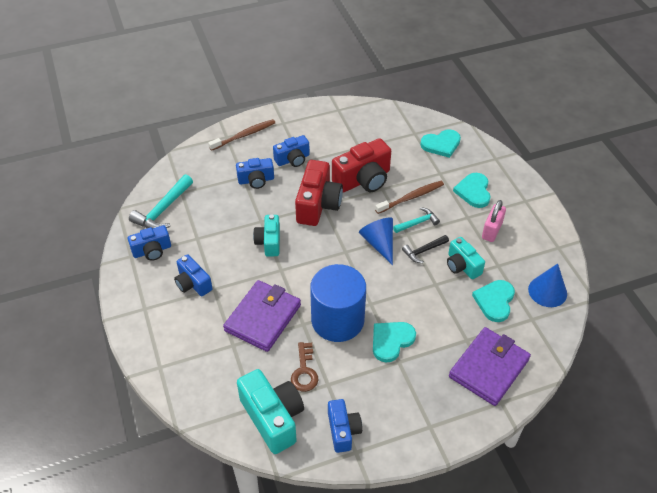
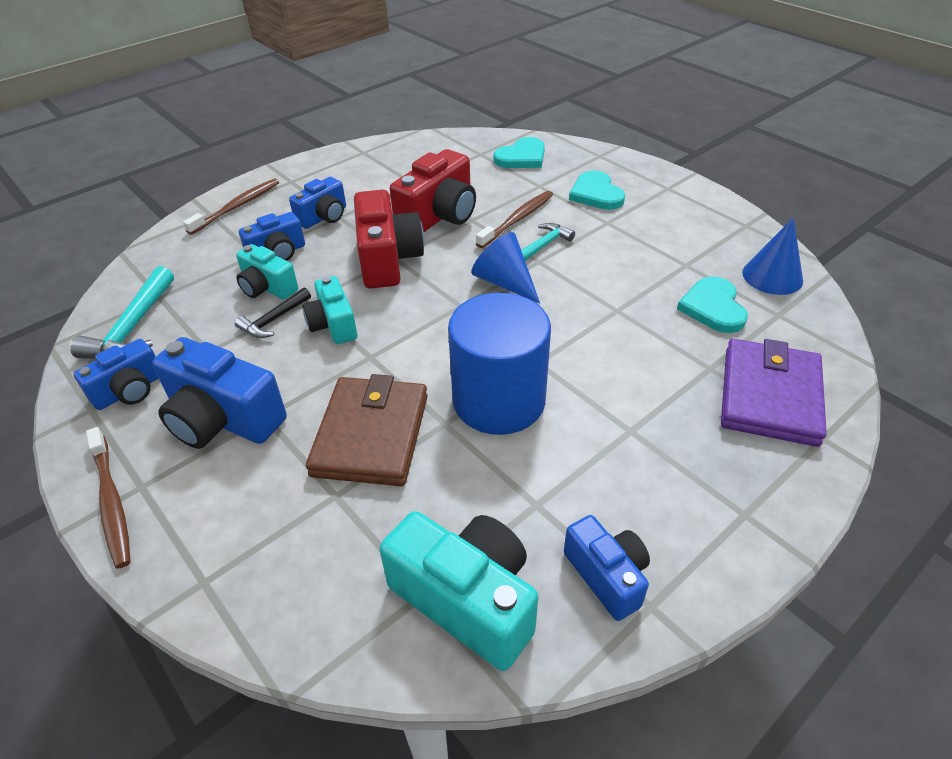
camera: 20 degrees left, 5 degrees down
blue camera [174,254,213,296] -> blue camera [152,337,287,449], size x1.63
purple wallet [223,280,301,352] -> brown wallet [306,374,428,486]
brown key [291,342,318,392] -> none
turquoise heart [373,322,416,363] -> none
black hammer [402,235,449,263] -> black hammer moved to [235,287,311,338]
turquoise camera [447,237,485,279] -> turquoise camera moved to [236,244,298,300]
pink padlock [482,200,506,242] -> none
none -> brown toothbrush [86,427,131,569]

